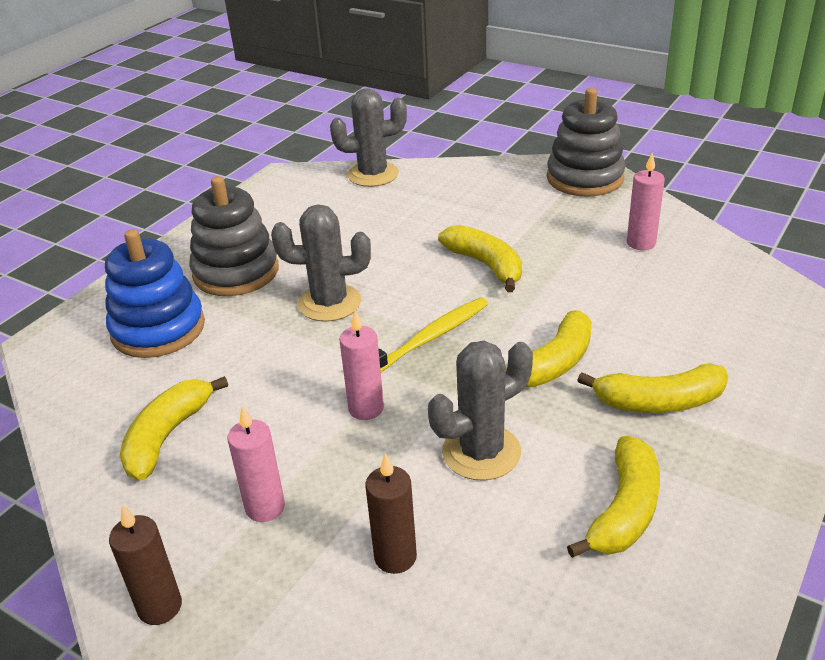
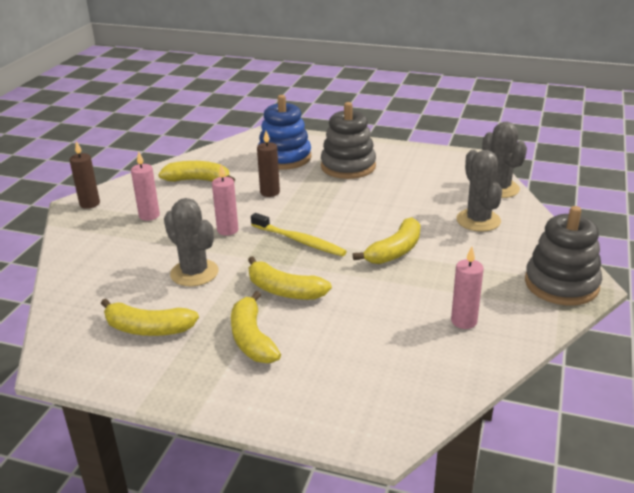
camera: 75 degrees right, 5 degrees down
grey cactus [271,204,371,322] -> grey cactus moved to [456,150,502,232]
brown candle [366,453,417,574] -> brown candle moved to [257,131,280,197]

